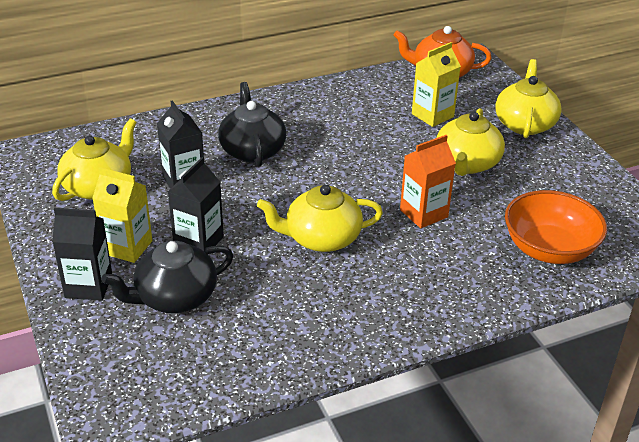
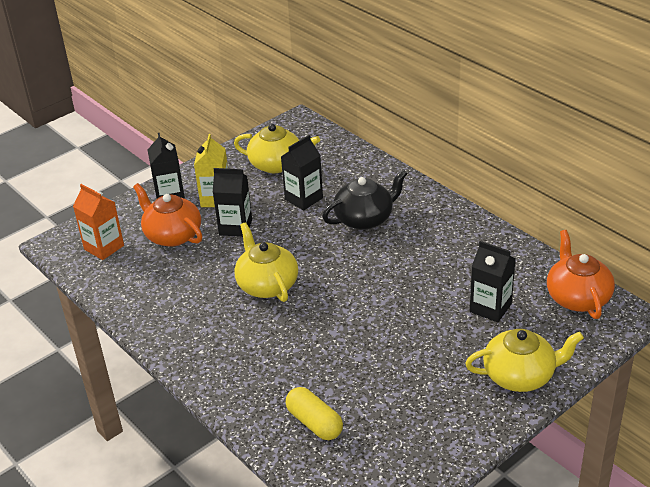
camera: 75 degrees right, 0 degrees up
black teapot [102,241,233,313] -> orange teapot [133,183,202,247]
orange carton [400,135,456,228] -> orange carton moved to [73,184,124,260]
yellow carton [412,42,461,127] -> black carton [470,241,516,323]
yellow teapot [437,108,505,176] -> none
orange bowl [505,190,607,264] -> yellow capsule [286,387,343,440]

